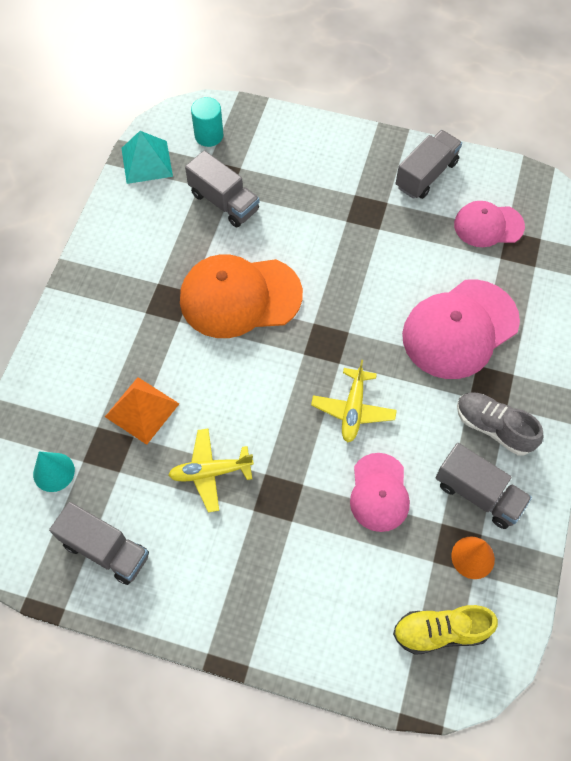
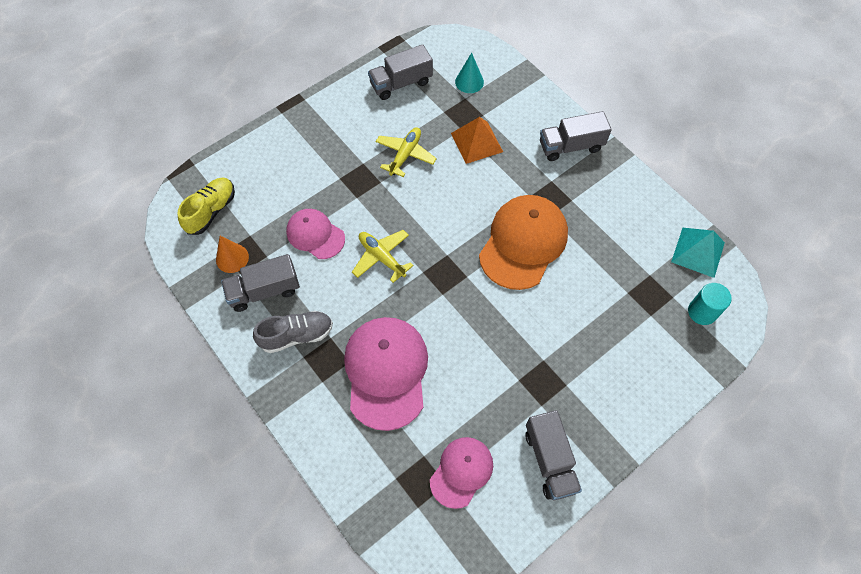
camera: 125 degrees right, 0 degrees up
grey truck [185,150,260,227] -> grey truck moved to [540,111,612,161]

